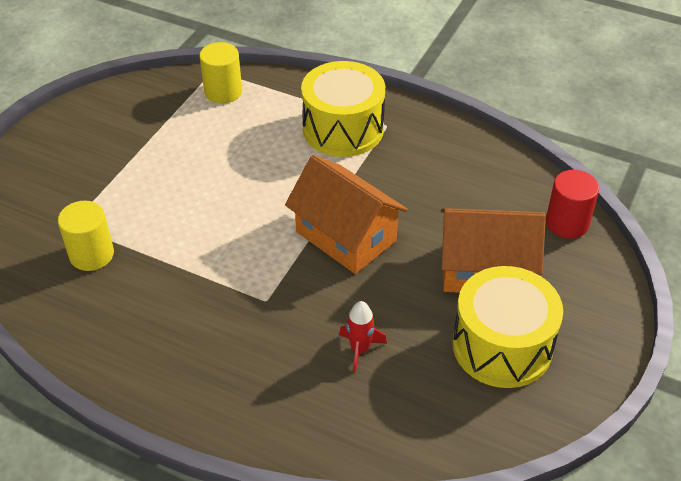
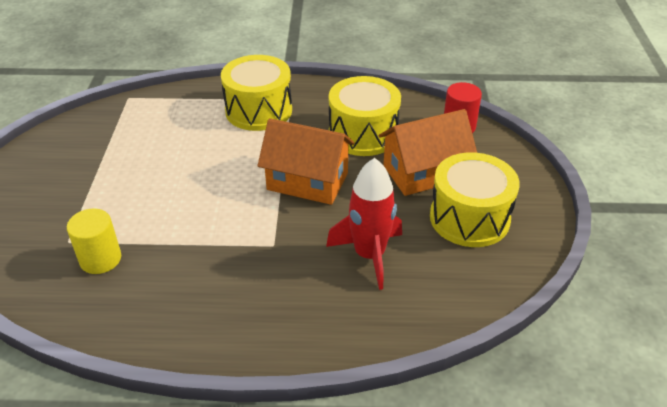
camera: 25 degrees left, 5 degrees down
yellow cylinder [199,42,242,104] -> none
red rocket [339,301,387,373] -> red rocket [326,158,402,290], size x1.92
none -> yellow drum [329,76,401,156]

